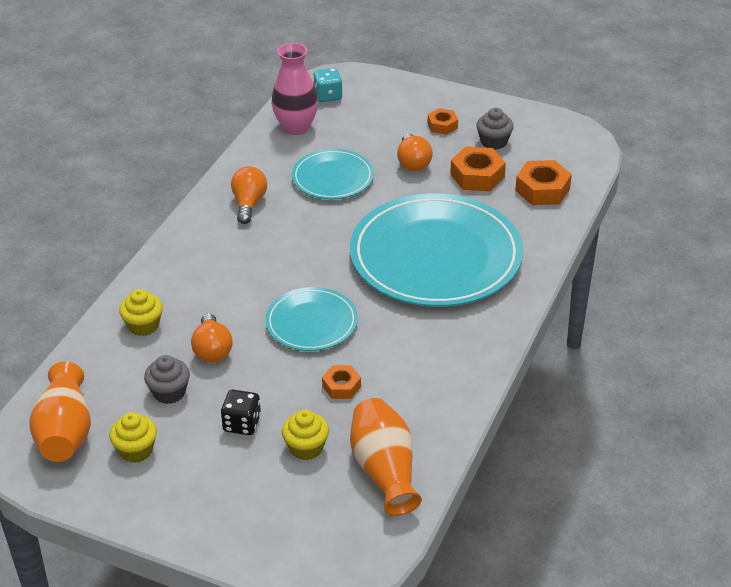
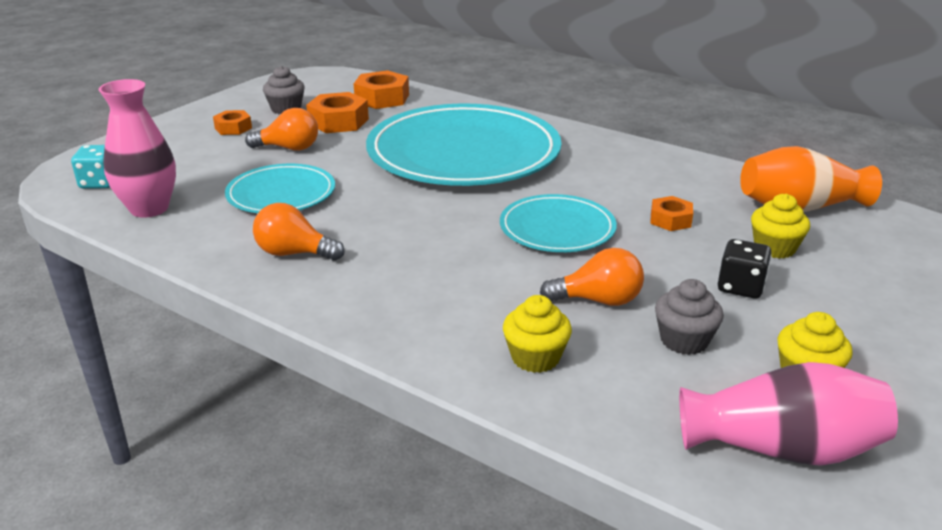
camera: 80 degrees left, 10 degrees down
orange vase [29,362,91,462] -> pink vase [679,362,898,466]

